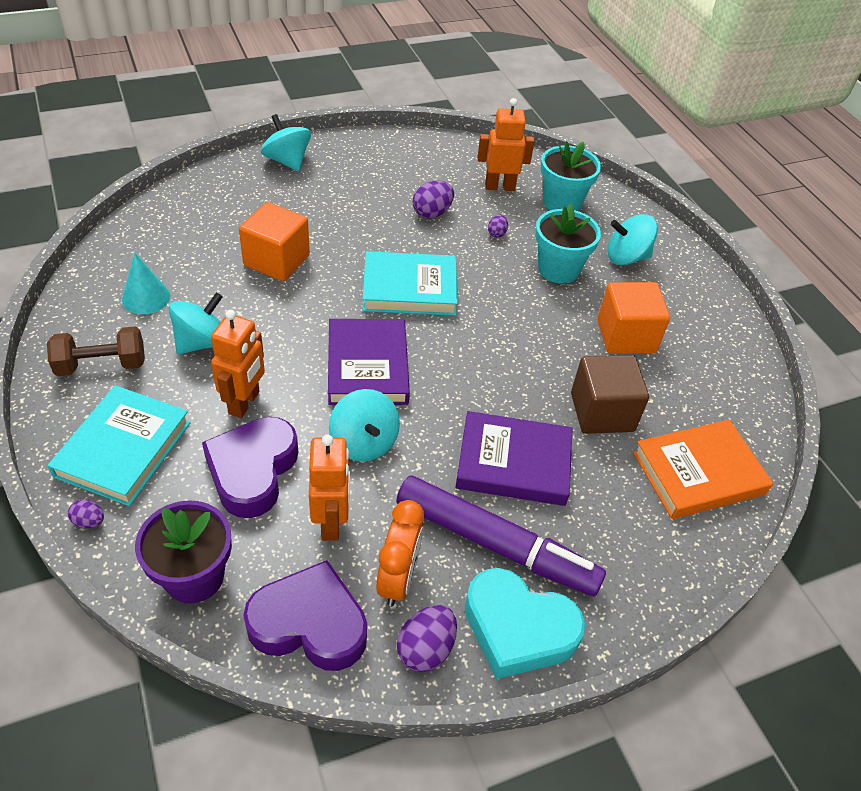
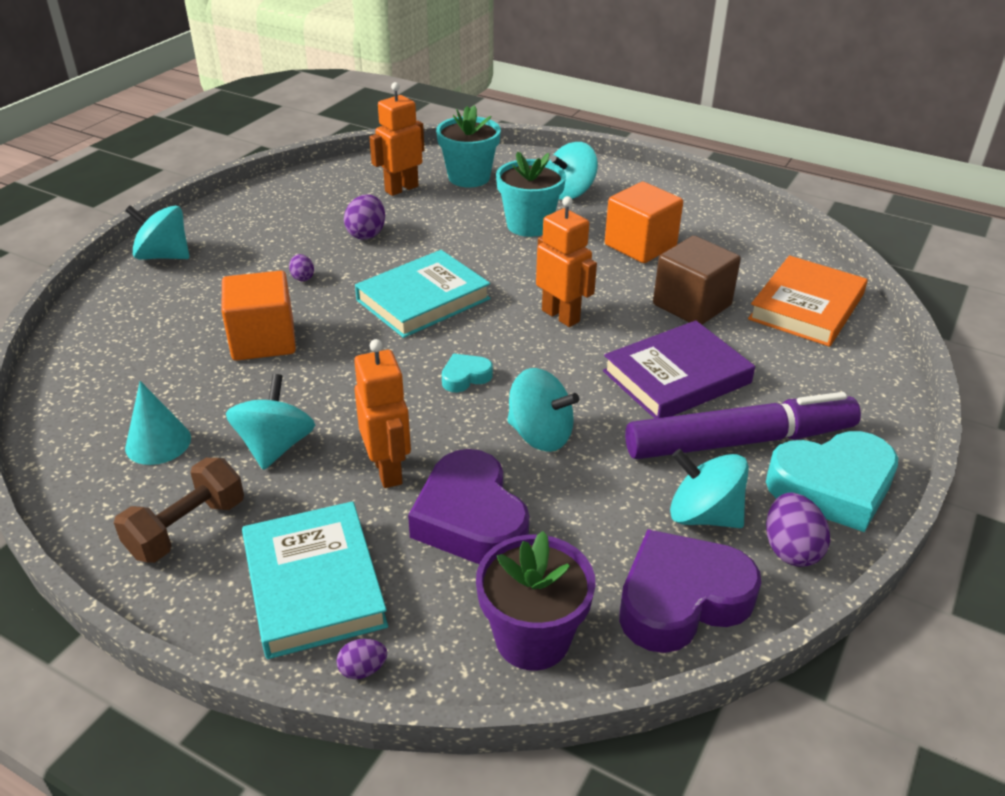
camera: 35 degrees left, 10 degrees down
orange robot [309,435,350,541] -> orange robot moved to [536,196,597,327]
purple book [328,319,410,405] -> turquoise heart [442,354,493,392]
orange clock [376,500,424,606] -> turquoise spinning top [670,449,749,528]
purple egg [488,215,508,238] -> purple egg moved to [289,254,314,281]

